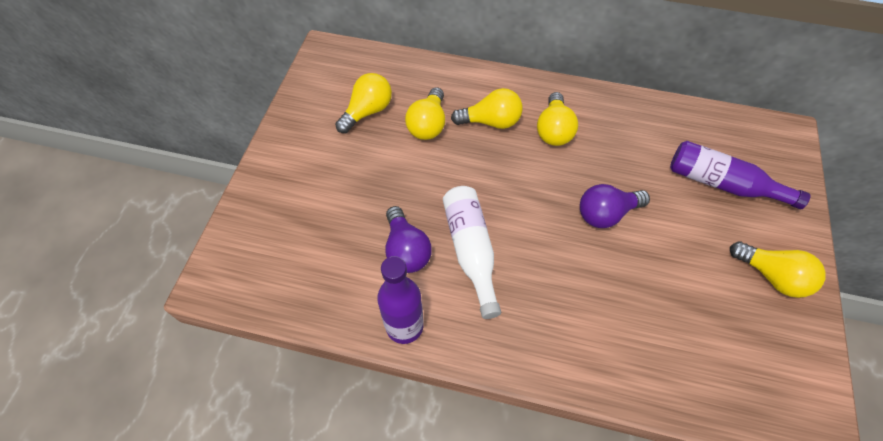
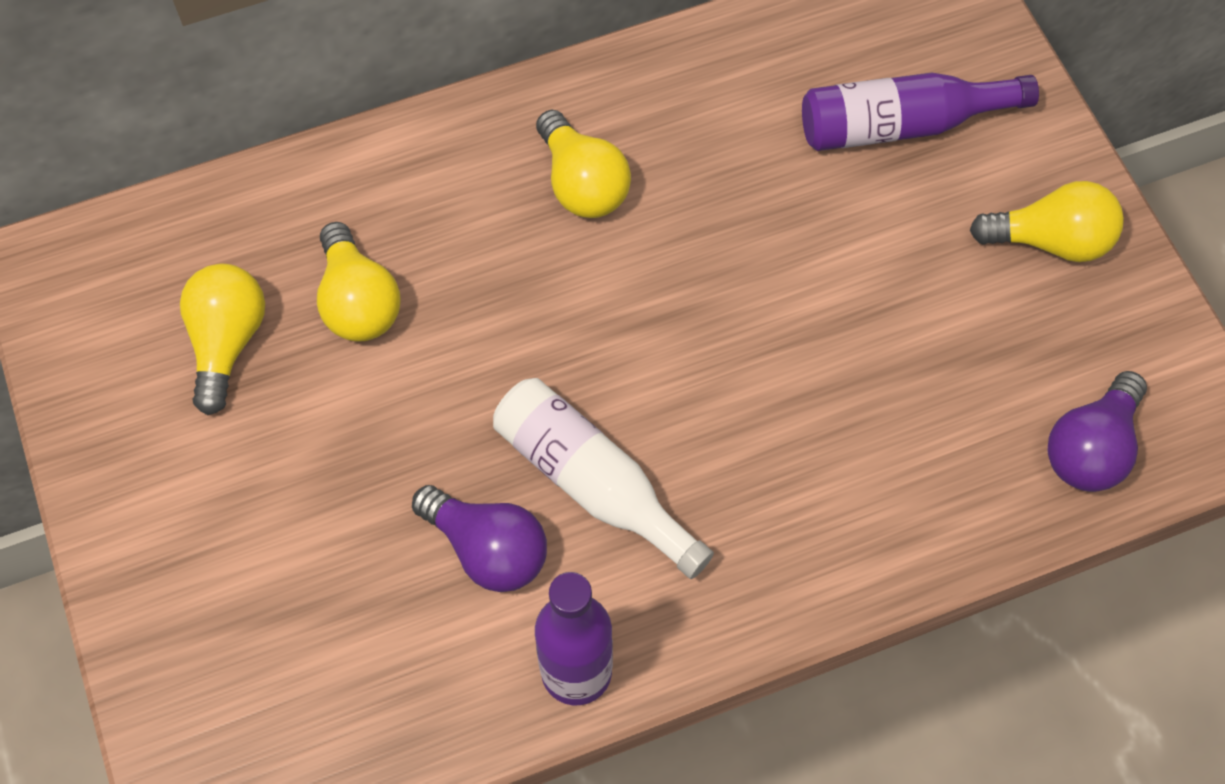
camera: 35 degrees left, 5 degrees up
yellow light bulb [451,88,523,129] -> none
purple light bulb [580,184,650,228] -> purple light bulb moved to [1047,371,1147,492]

